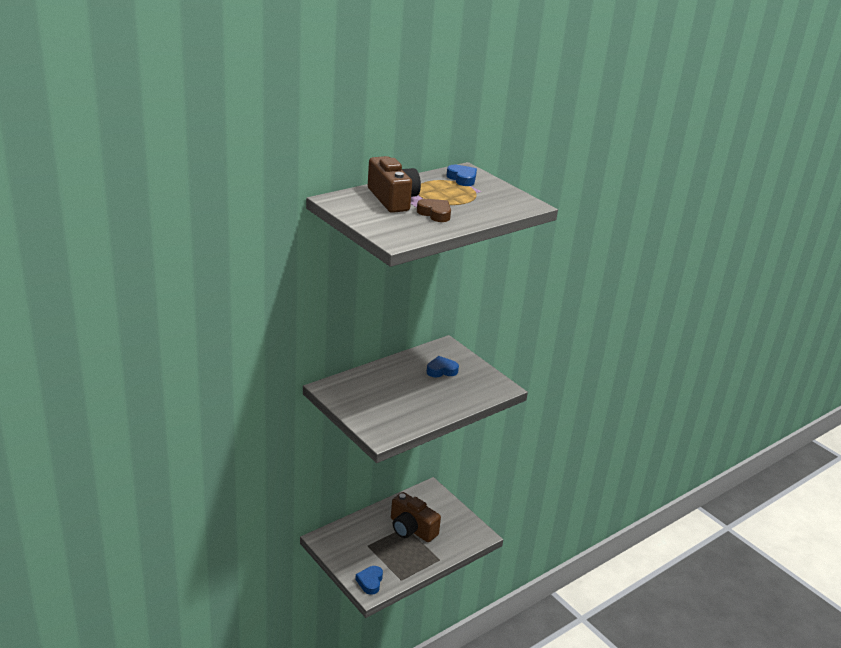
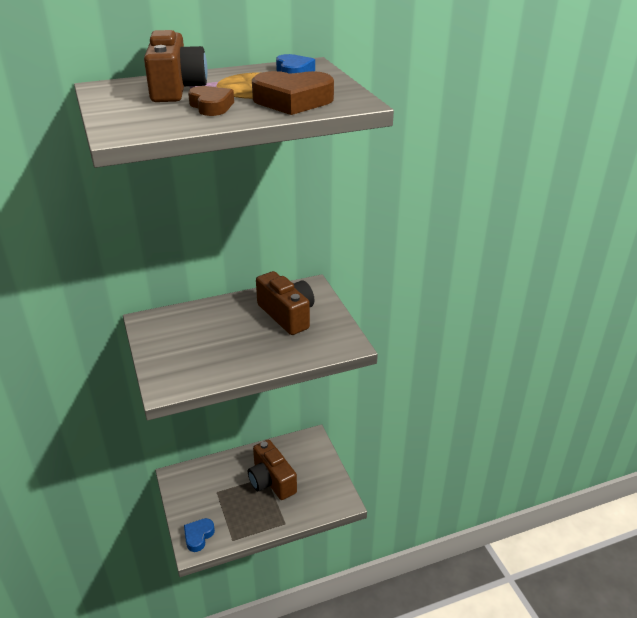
camera: 20 degrees right, 5 degrees up
blue heart [427,356,459,377] -> brown camera [256,271,314,335]
none -> brown heart [252,71,334,115]

